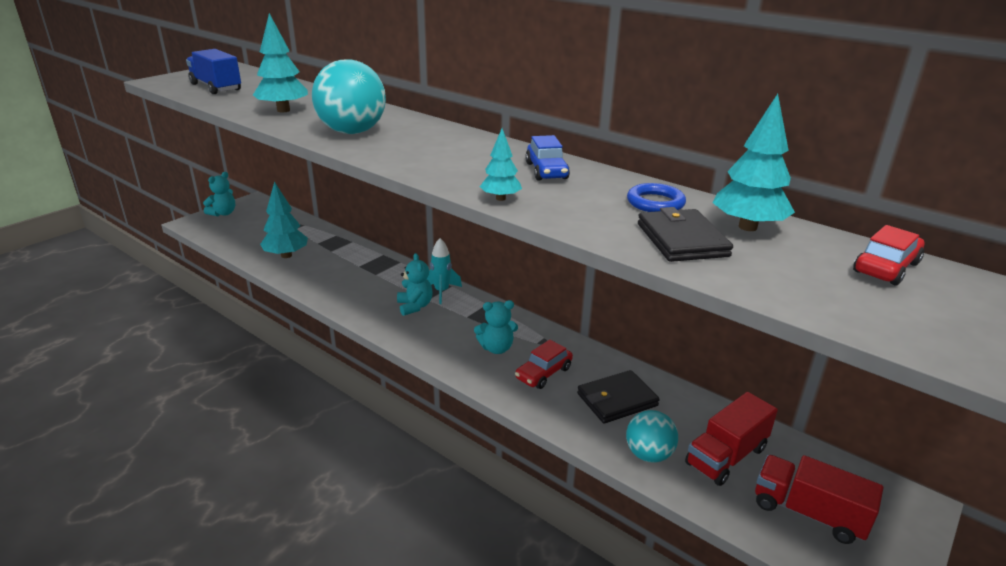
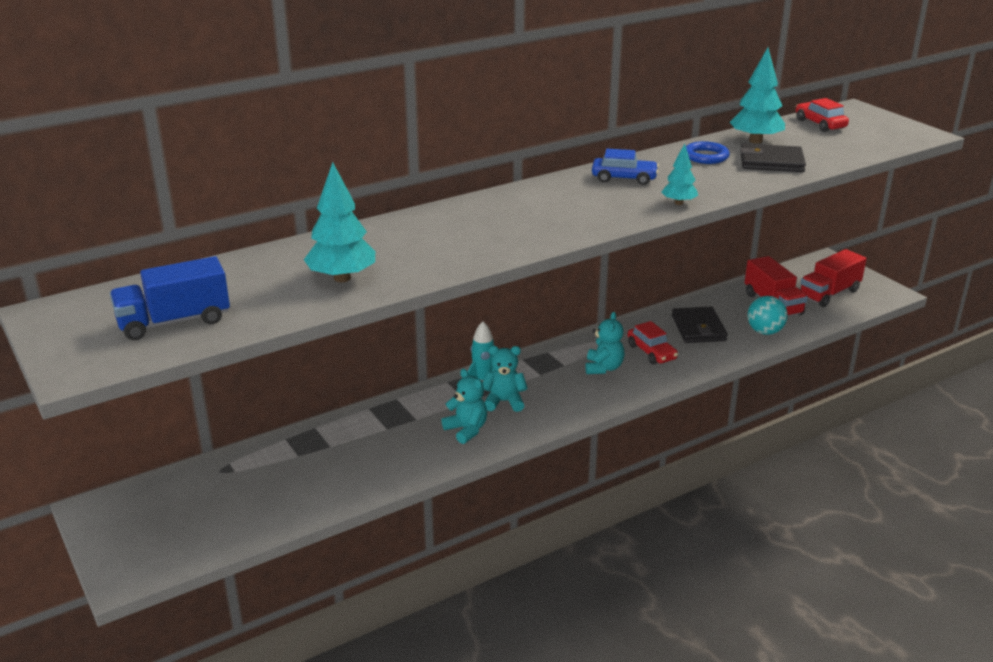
camera: 70 degrees left, 0 degrees up
turquoise teddy bear [203,172,235,216] -> turquoise teddy bear moved to [441,369,487,444]
turquoise tree [260,182,308,258] -> none
turquoise ball [312,59,386,134] -> none

